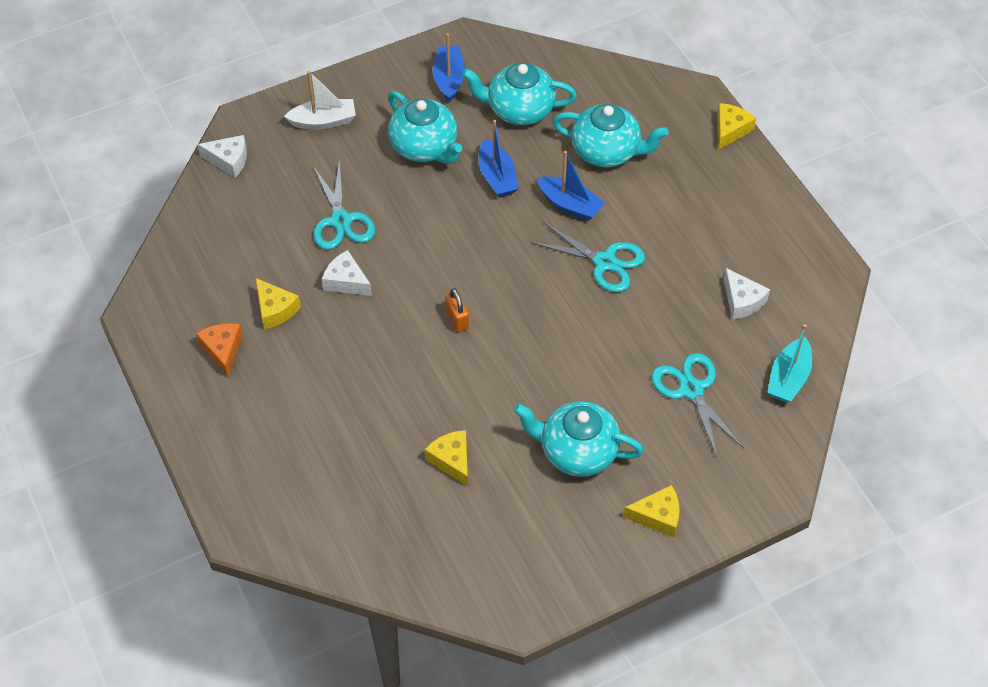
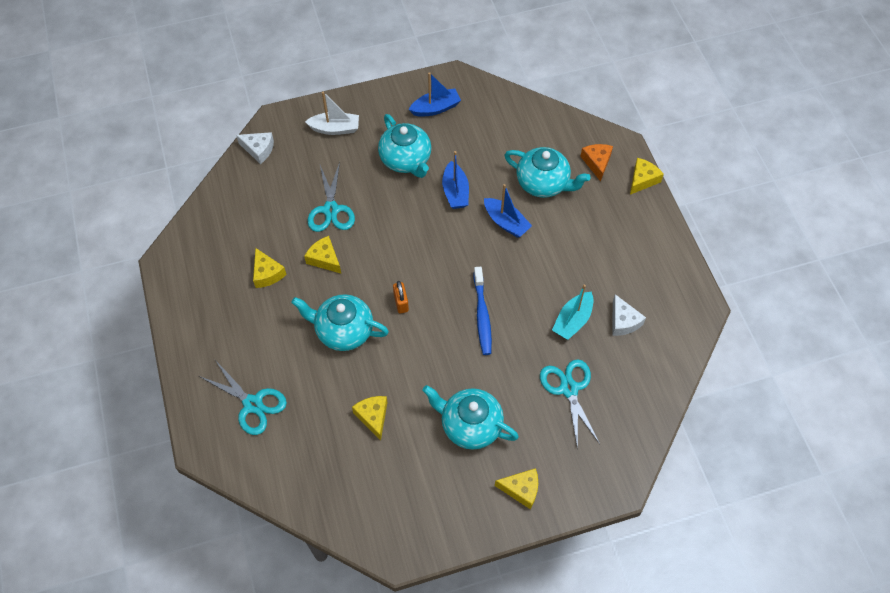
camera: 10 degrees right, 5 degrees up
orange cheese [196,323,243,376] -> orange cheese moved to [580,144,613,181]
white cheese [322,250,372,296] -> yellow cheese [304,236,341,273]
blue boat [433,33,465,103] -> blue boat turned 60 degrees clockwise [409,72,461,117]
turquoise teapot [462,63,577,125] -> turquoise teapot moved to [291,294,389,351]
turquoise scissors [530,222,645,292] -> turquoise scissors moved to [199,360,287,435]
turquoise boat [767,324,812,403] -> turquoise boat moved to [552,285,593,340]
none -> blue toothbrush [474,267,492,355]

